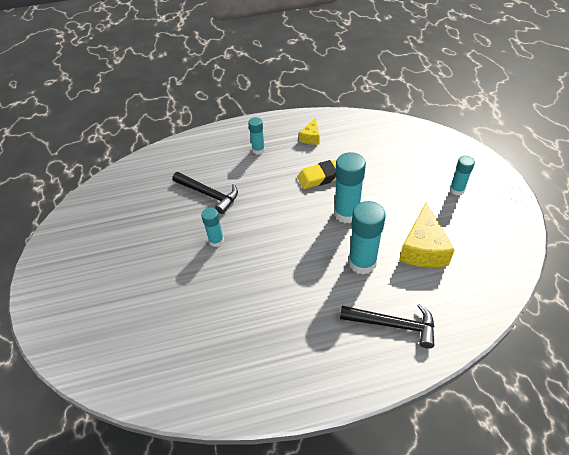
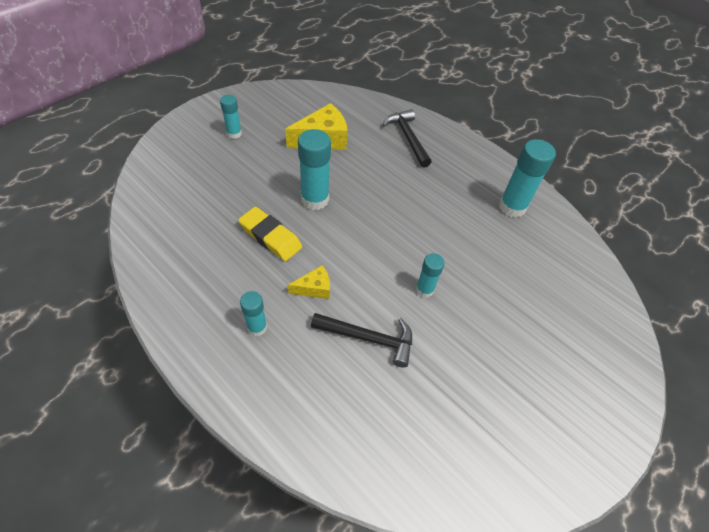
camera: 130 degrees left, 5 degrees up
black hammer [173,172,238,214] -> black hammer turned 105 degrees clockwise [311,313,412,368]
yellow cheese [299,118,320,145] -> yellow cheese moved to [288,265,330,299]
turquoise glue stick [348,201,386,275] -> turquoise glue stick moved to [499,139,556,218]

